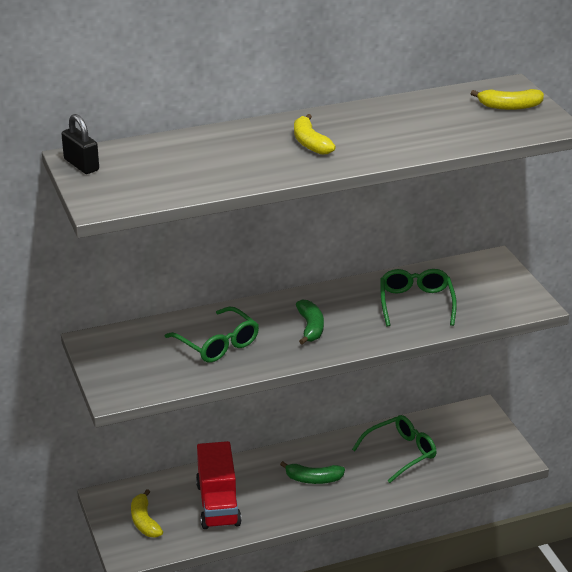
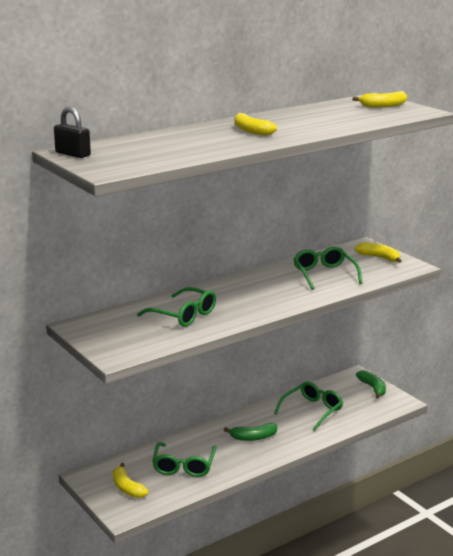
camera: 15 degrees left, 10 degrees down
red truck [196,441,242,529] -> green glasses [152,442,217,477]
green banana [296,299,324,345] -> green banana moved to [356,370,386,398]
none -> yellow banana [355,242,401,263]

